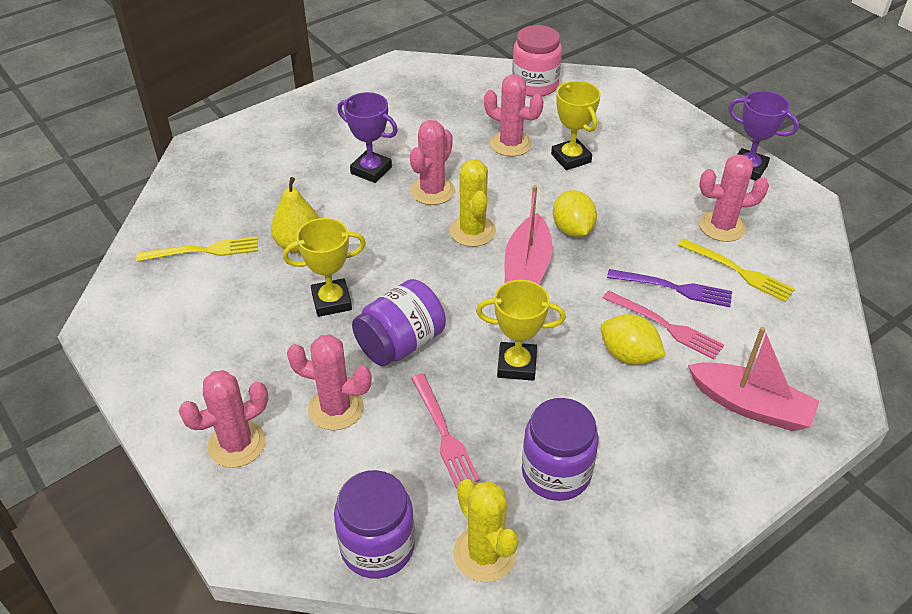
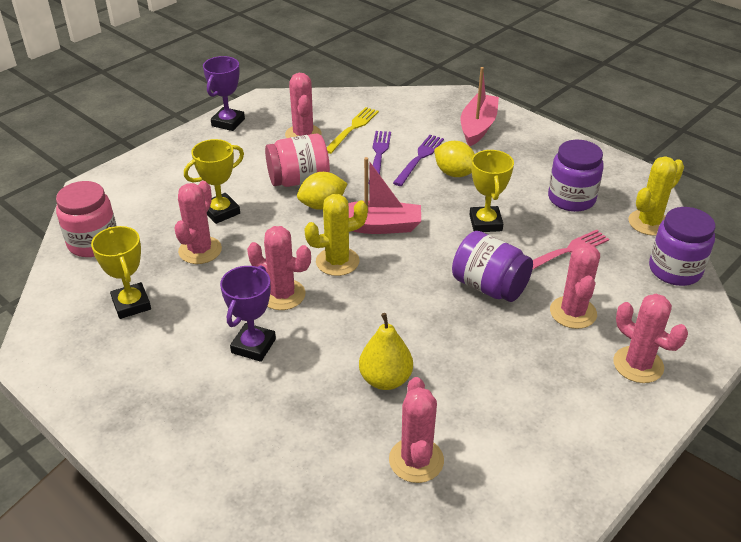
camera: 100 degrees left, 5 degrees down
yellow fork [136,237,258,262] -> pink cactus [389,377,444,483]
yellow trophy [283,218,366,317] -> yellow trophy moved to [91,226,151,319]
yellow lemon [601,314,666,365] -> yellow lemon turned 75 degrees counterclockwise [434,141,475,177]
pink fork [603,291,724,360] -> purple fork [393,135,444,186]
none -> pink jar [265,134,330,187]

